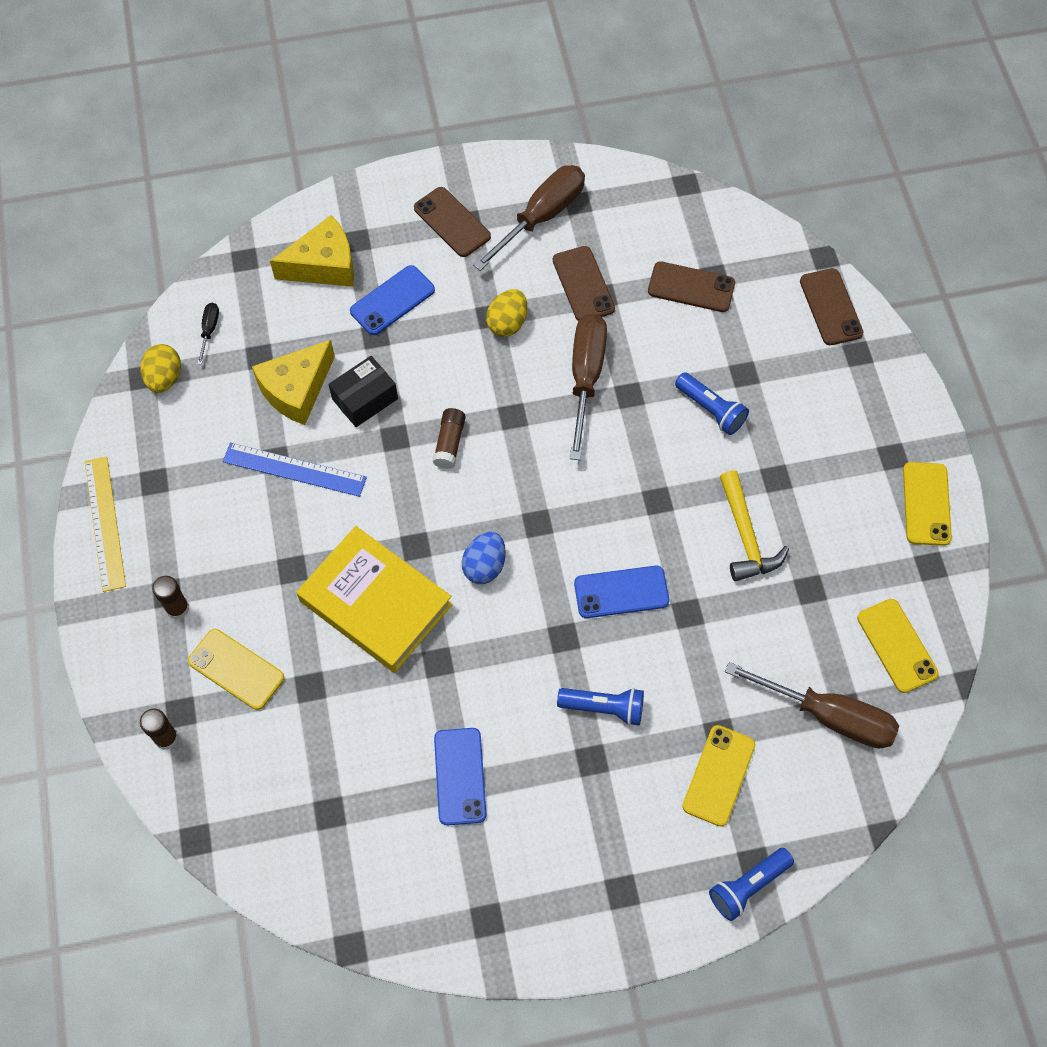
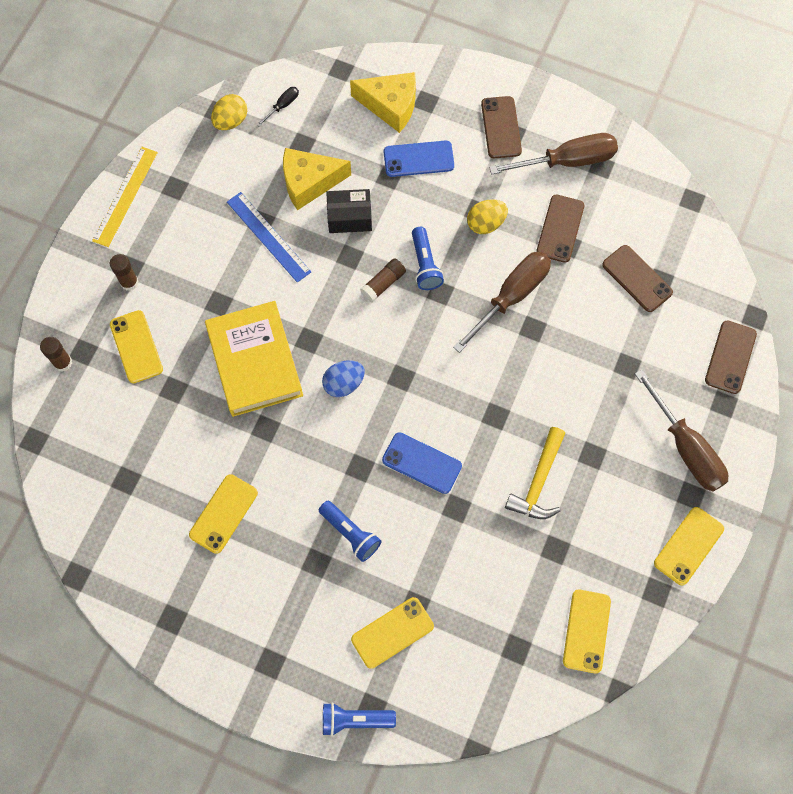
camera: 35 degrees right, 5 degrees up
blue phone [434,728,487,825] -> yellow phone [189,474,258,554]
blue flashlight [675,372,749,435] -> blue flashlight moved to [412,227,444,290]
brown screwdriver [725,662,899,748] -> brown screwdriver moved to [635,369,728,491]

